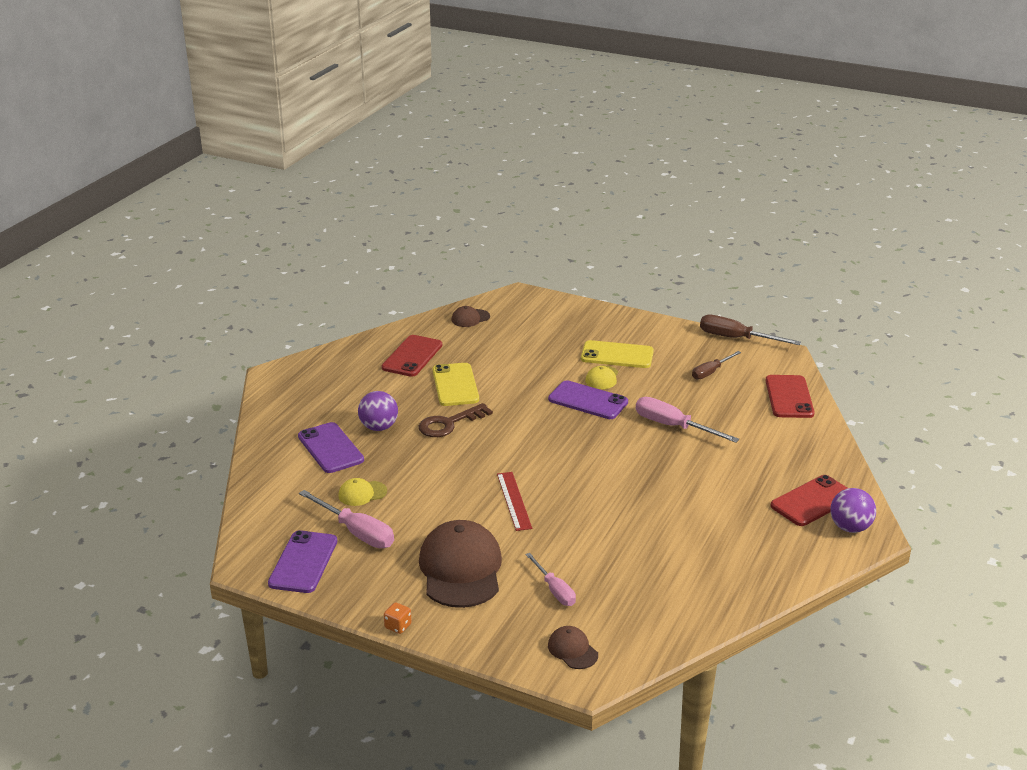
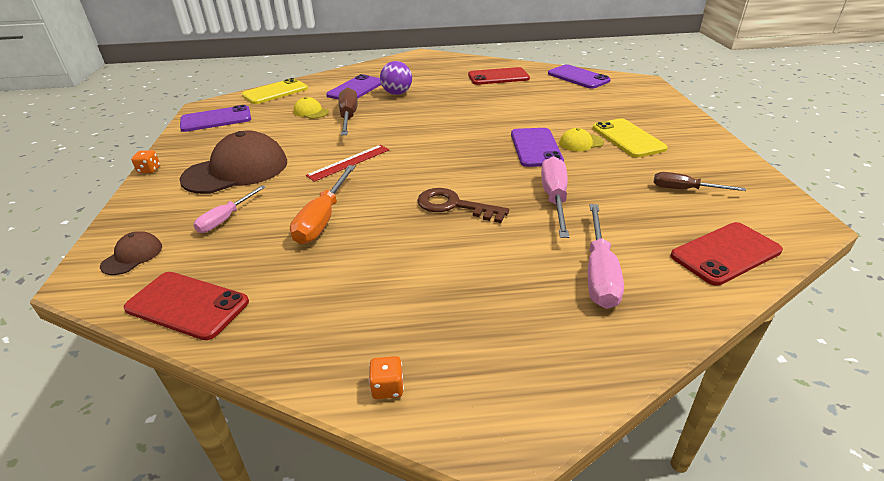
camera: 60 degrees right, 5 degrees up
pink screwdriver [299,490,394,548] -> pink screwdriver moved to [588,204,624,309]
brown key [418,403,493,437] -> brown key moved to [417,188,509,223]
yellow phone [432,363,479,406] -> yellow phone moved to [242,78,308,104]
brown cap [451,306,490,327] -> purple phone [548,64,611,89]
brown screwdriver [700,315,801,345] -> brown screwdriver moved to [338,87,358,135]
red phone [770,475,847,526] -> red phone moved to [124,272,249,340]
purple ball [830,488,876,533] -> none
none -> orange screwdriver [290,165,356,244]
none -> orange dice [369,356,404,399]

